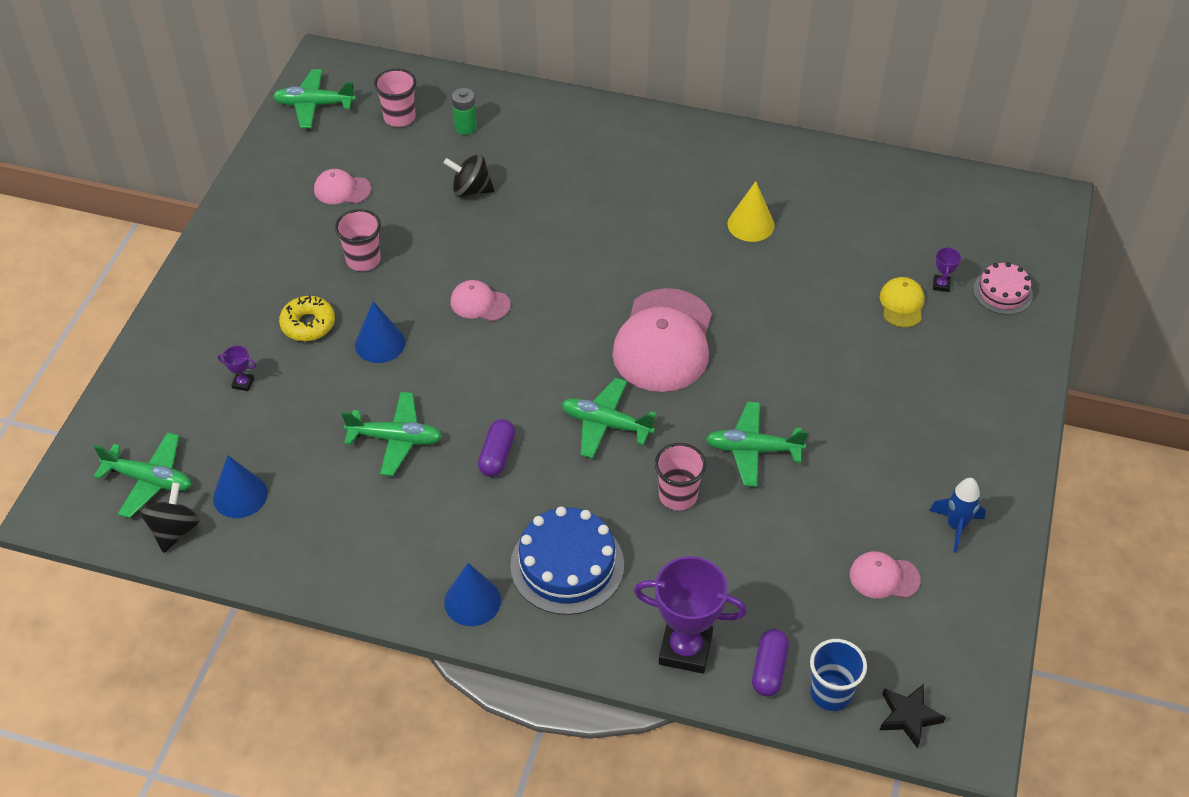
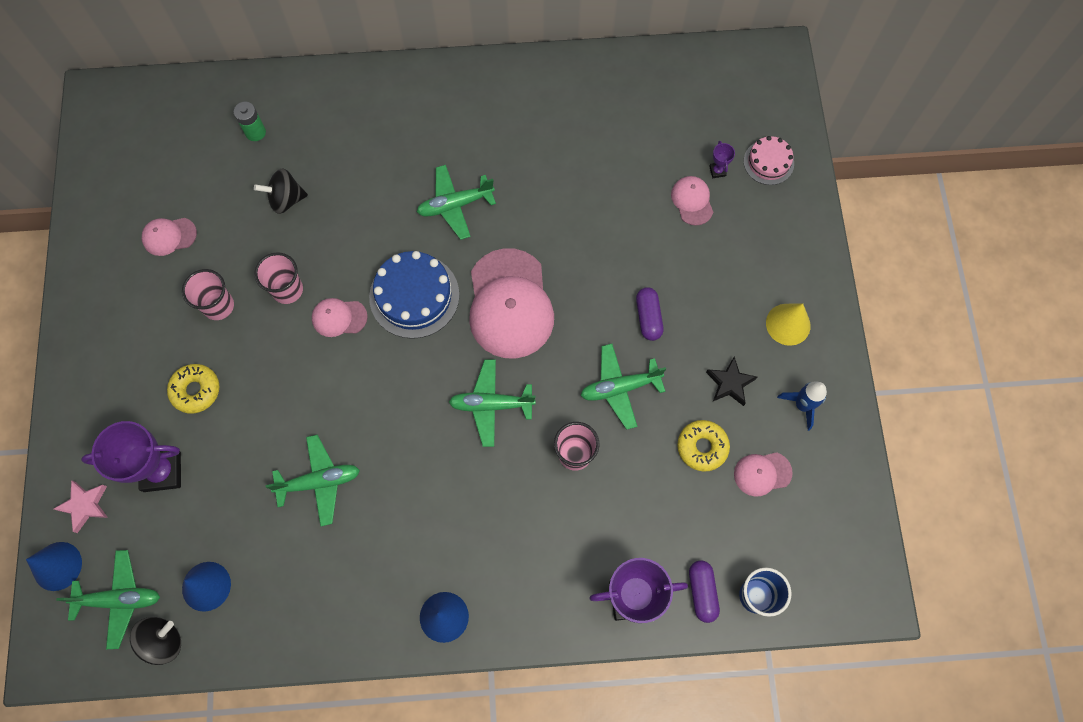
camera: 20 degrees left, 20 degrees up
black spinning top [141,482,200,553] -> black spinning top turned 60 degrees clockwise [130,617,181,665]
purple trophy [218,346,256,391] -> purple trophy [81,421,181,492], size x2.39
green plane [273,69,356,128] -> green plane moved to [417,165,496,240]
blue cone [355,301,405,363] -> blue cone moved to [26,542,82,591]
pink cup [374,69,416,127] -> pink cup moved to [254,252,303,304]
purple capsule [478,419,515,477] -> purple capsule moved to [636,287,664,341]
blue cake [510,506,624,615] -> blue cake moved to [369,251,460,339]
yellow cone [727,181,775,242] -> yellow cone moved to [766,303,811,346]
black star [879,684,946,749] -> black star moved to [706,357,757,406]
yellow cap [880,277,925,328] -> pink cap [671,176,713,226]
none -> pink star [54,480,108,533]
none -> yellow donut [677,420,730,472]

